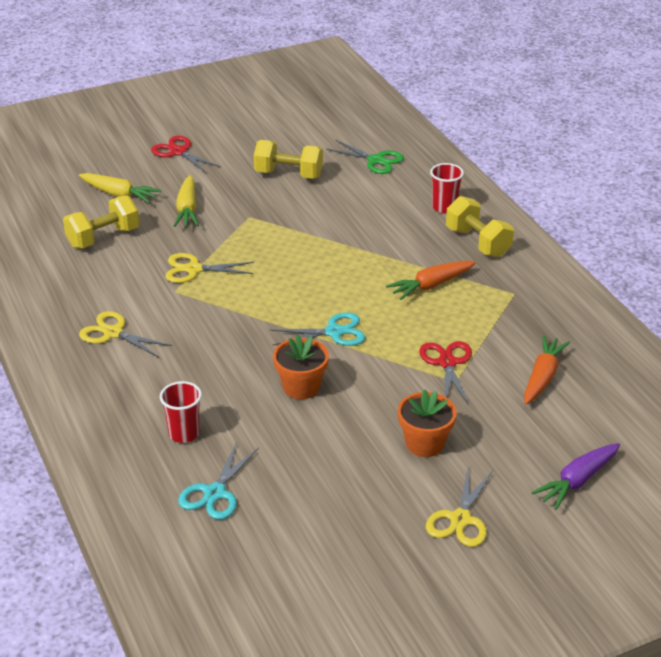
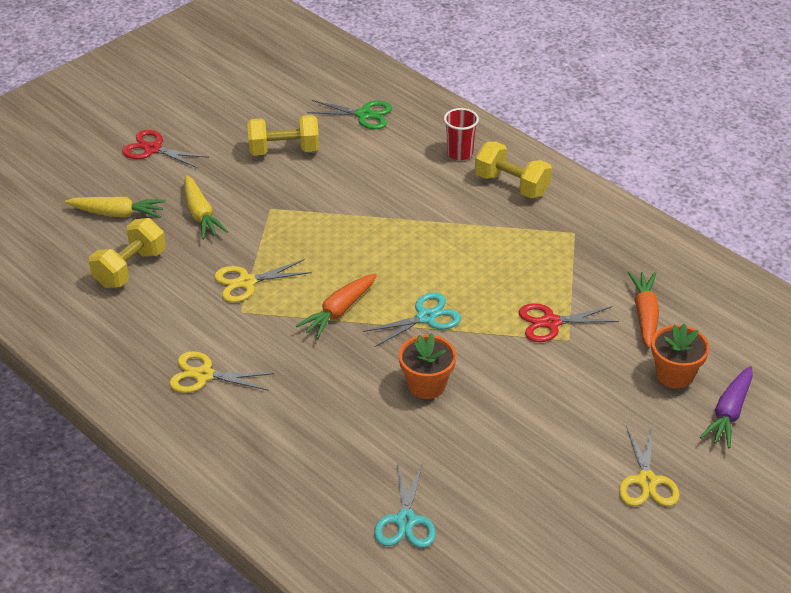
camera: 20 degrees left, 5 degrees up
red cup [160,381,202,443] -> none
orange carrot [386,261,476,300] -> orange carrot moved to [296,273,377,339]
orange flower pot [398,389,457,457] -> orange flower pot moved to [651,323,710,389]
red scissors [419,341,472,405] -> red scissors turned 75 degrees counterclockwise [519,303,619,342]

